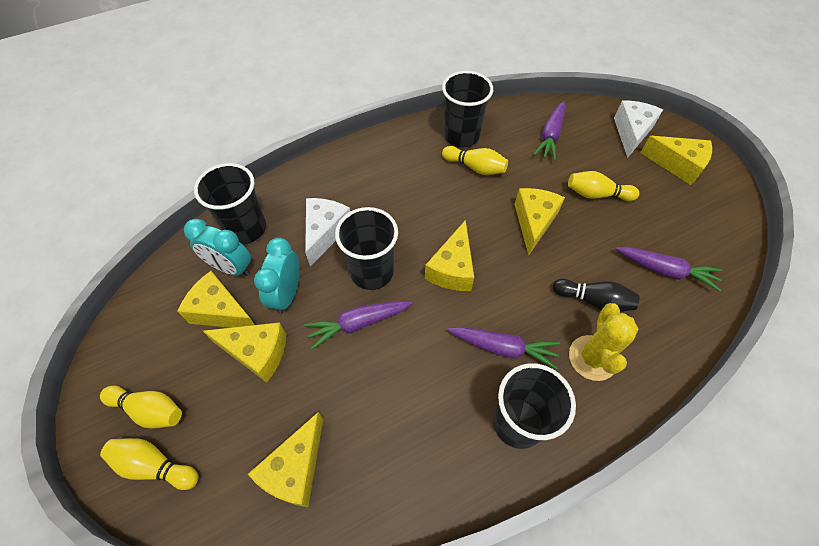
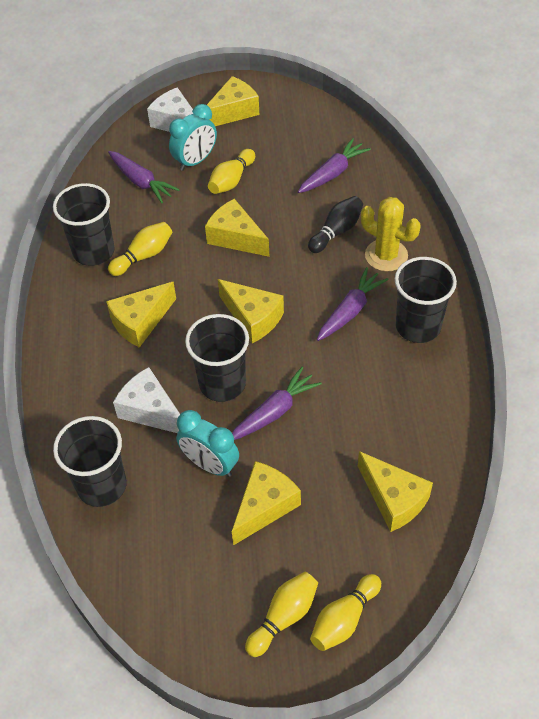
camera: 65 degrees left, 5 degrees down
yellow cheese [177,271,255,328] -> yellow cheese moved to [106,282,176,348]
turquoise clock [184,219,251,276] -> turquoise clock moved to [169,104,217,171]
purple carrot [304,301,413,349] -> purple carrot turned 135 degrees counterclockwise [232,367,322,440]

